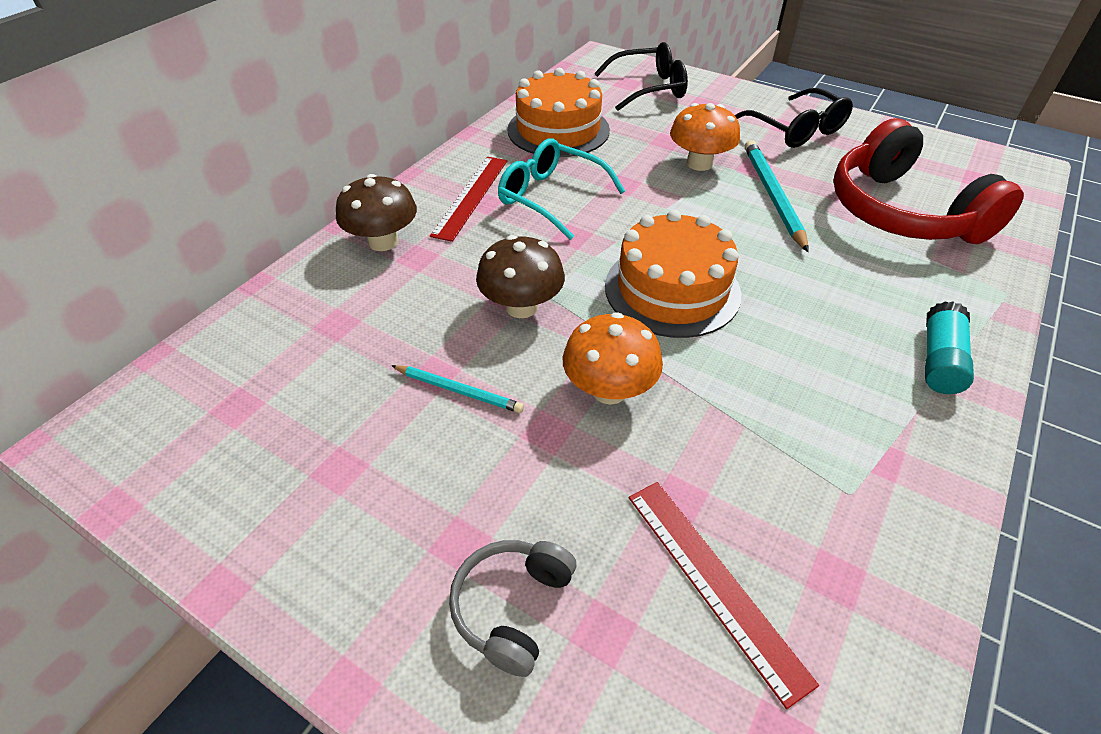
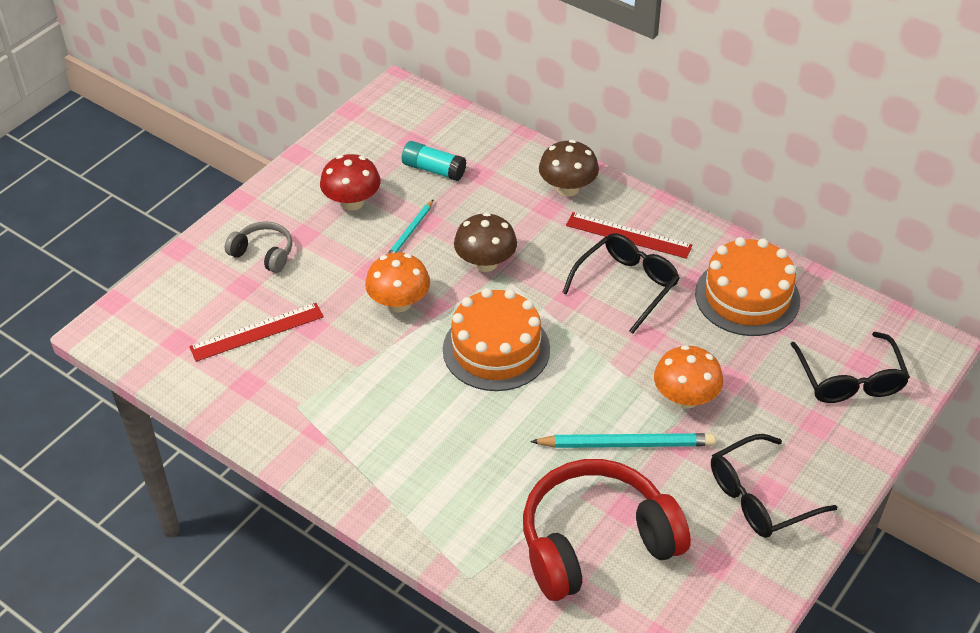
camera: 95 degrees right, 0 degrees up
turquoise glasses [498,138,625,240] -> black glasses [562,233,680,334]
turquoise glue stick [925,301,974,394] -> turquoise glue stick moved to [402,141,466,181]
none -> red mushroom [320,154,381,211]

